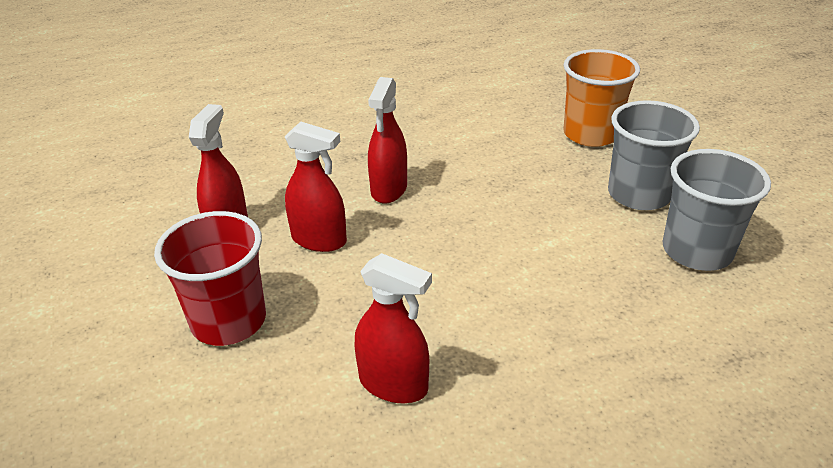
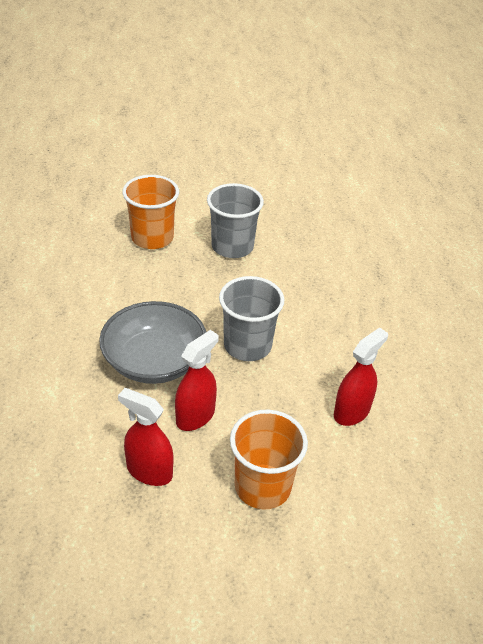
camera: 75 degrees left, 5 degrees up
red cup [154,211,266,346] -> orange cup [230,409,308,510]
red spray bottle [368,77,407,204] -> grey bowl [99,301,206,384]
grey cup [663,149,771,271] -> grey cup moved to [219,276,284,361]

